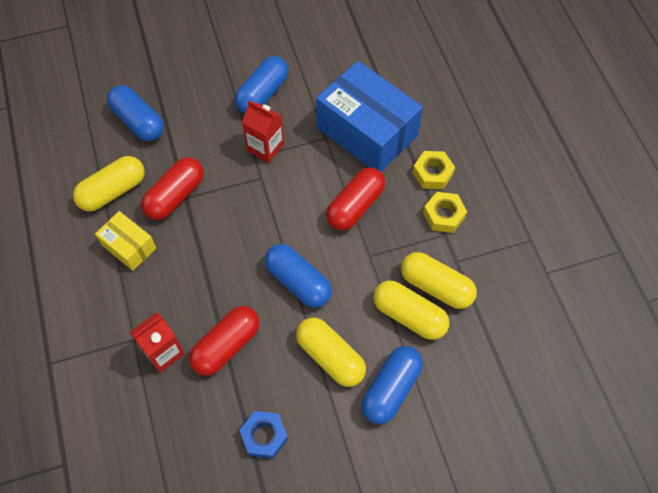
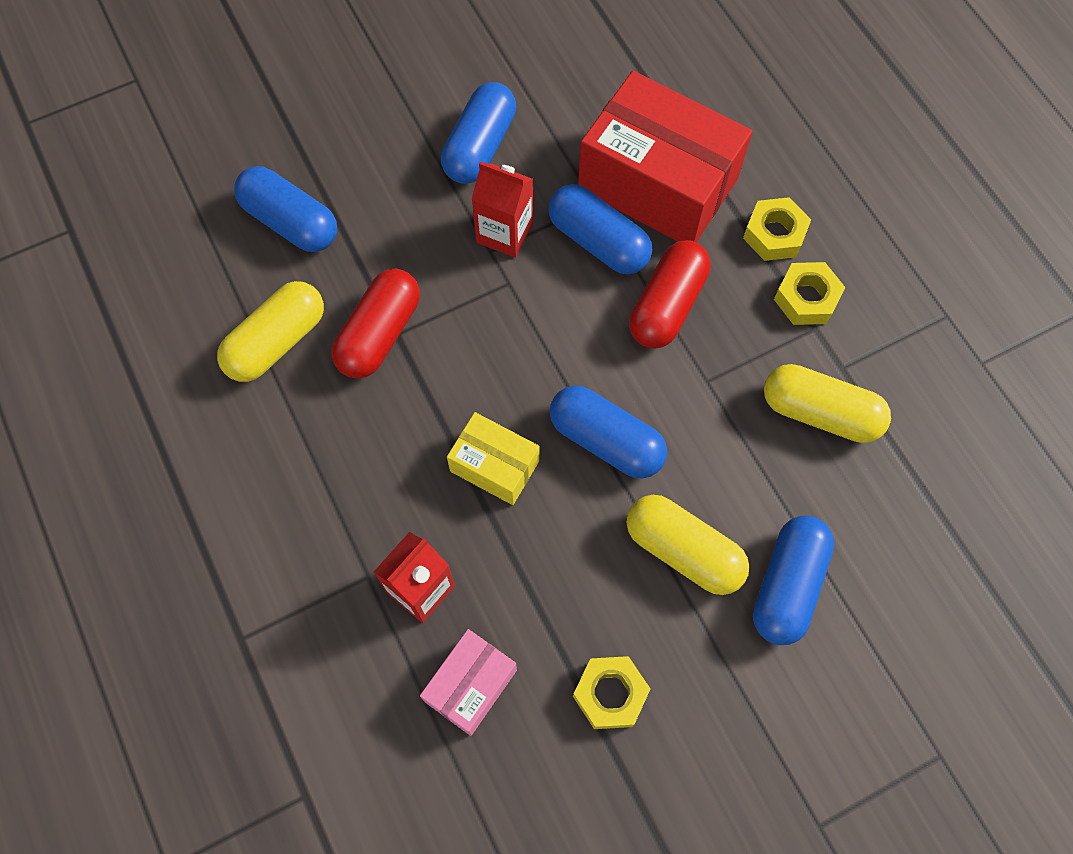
camera: 10 degrees left, 5 degrees up
yellow box [95,211,156,271] -> yellow box moved to [447,412,540,505]
red capsule [189,306,259,376] -> none
blue nut [239,411,288,459] -> yellow nut [573,656,650,729]
blue box [316,61,423,172] -> red box [578,71,752,242]
yellow capsule [373,281,450,340] -> none
none -> pink box [420,629,517,736]
none -> blue capsule [548,184,652,275]

